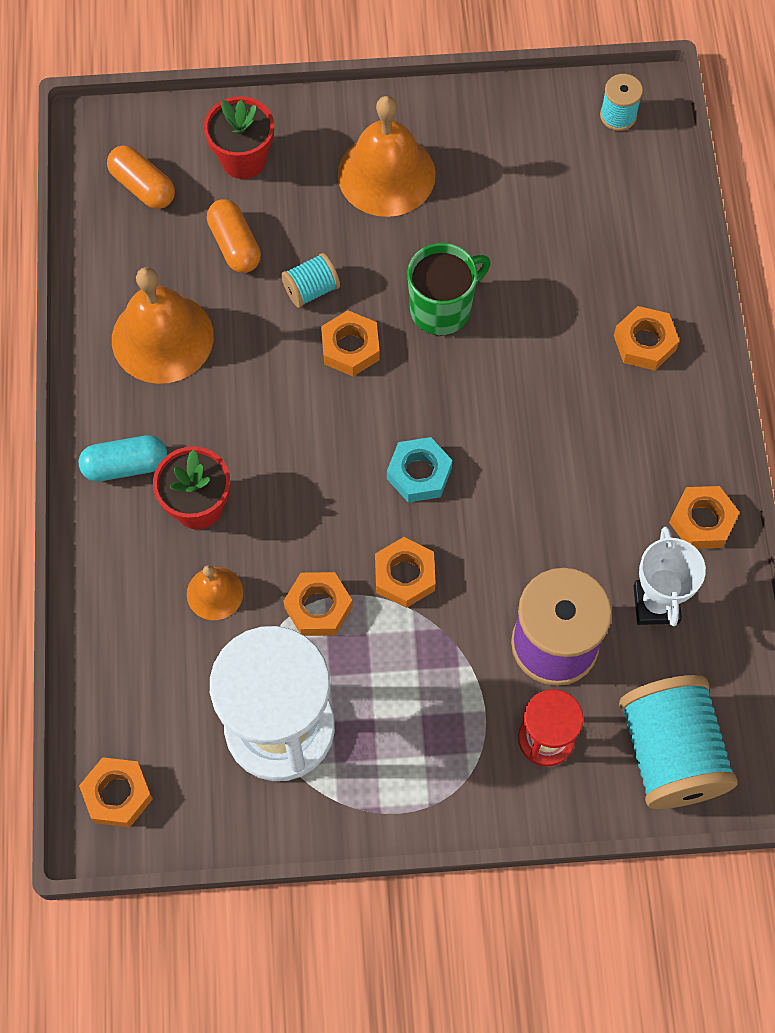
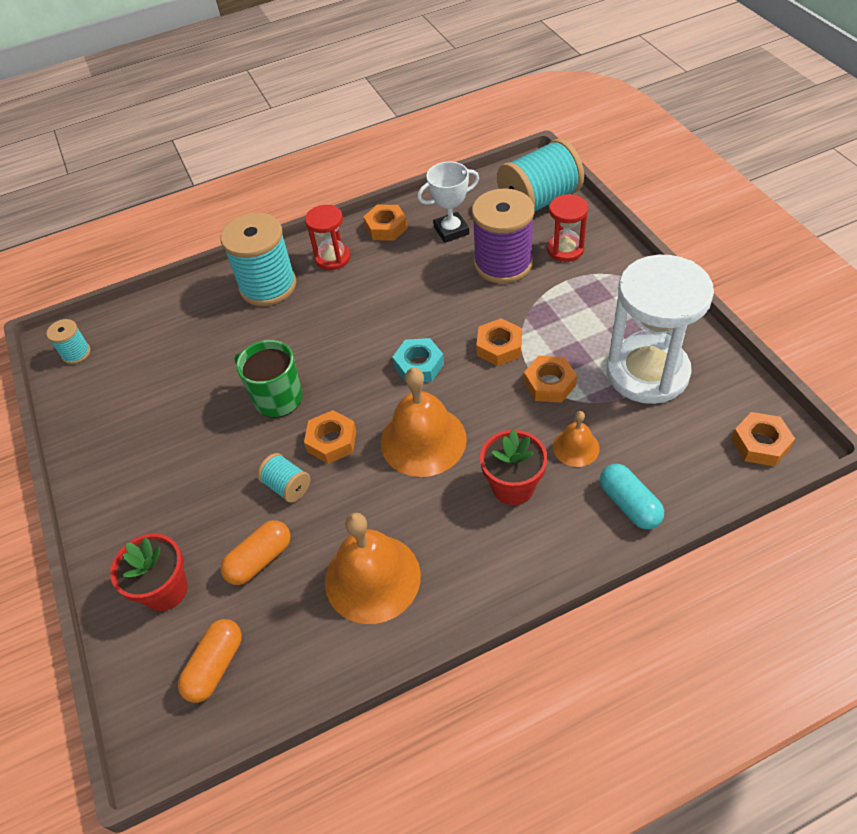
camera: 105 degrees left, 15 degrees down
turquoise capsule [79,435,167,481] -> turquoise capsule moved to [600,464,664,529]
orange bell [338,96,436,217] -> orange bell moved to [381,368,467,477]
orange nut [614,306,679,370] -> turquoise spool [221,213,296,306]
none -> red hourglass [305,205,351,270]

